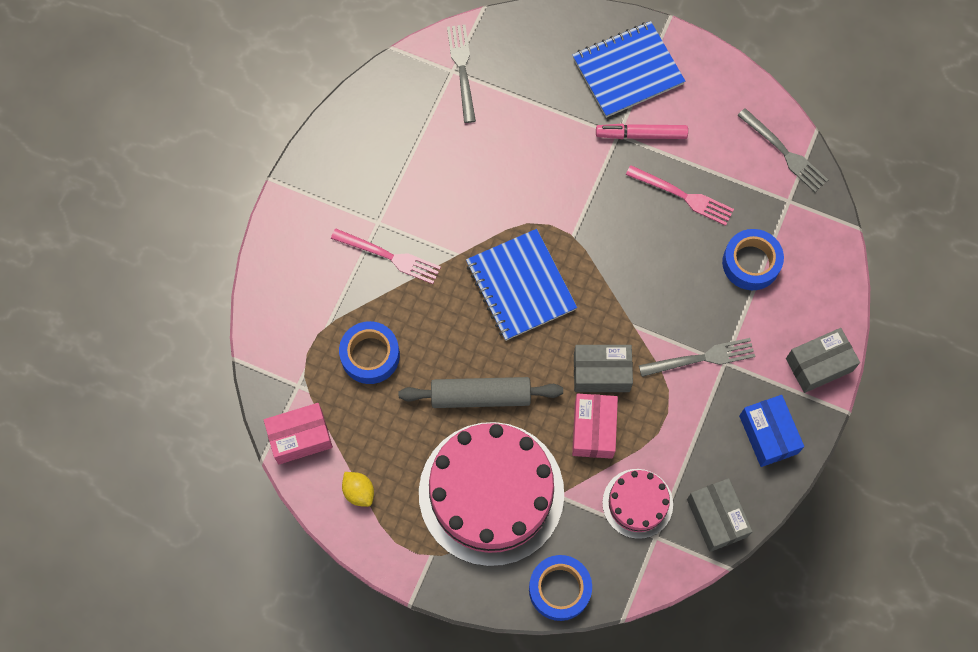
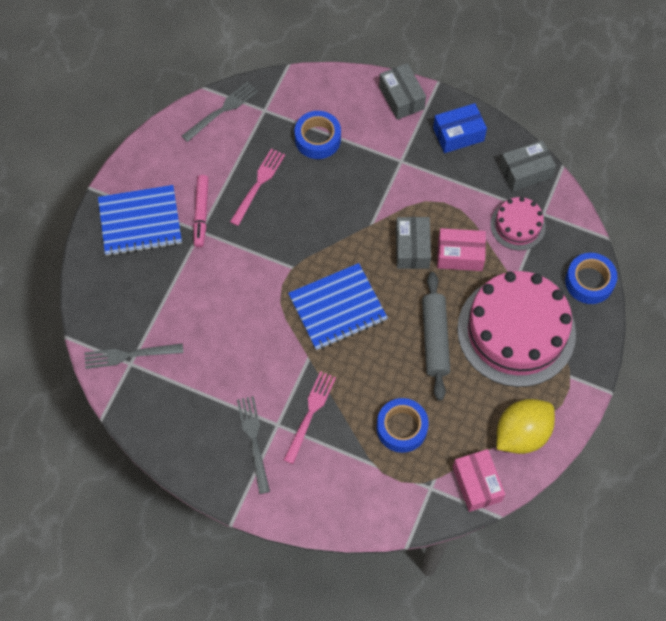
camera: 90 degrees left, 5 degrees down
yellow lemon [342,472,374,507] -> yellow lemon [497,399,555,454], size x2.01
blue notebook [573,21,685,118] -> blue notebook turned 75 degrees counterclockwise [98,185,182,256]
grey fork [639,338,755,377] -> grey fork moved to [237,396,270,494]

